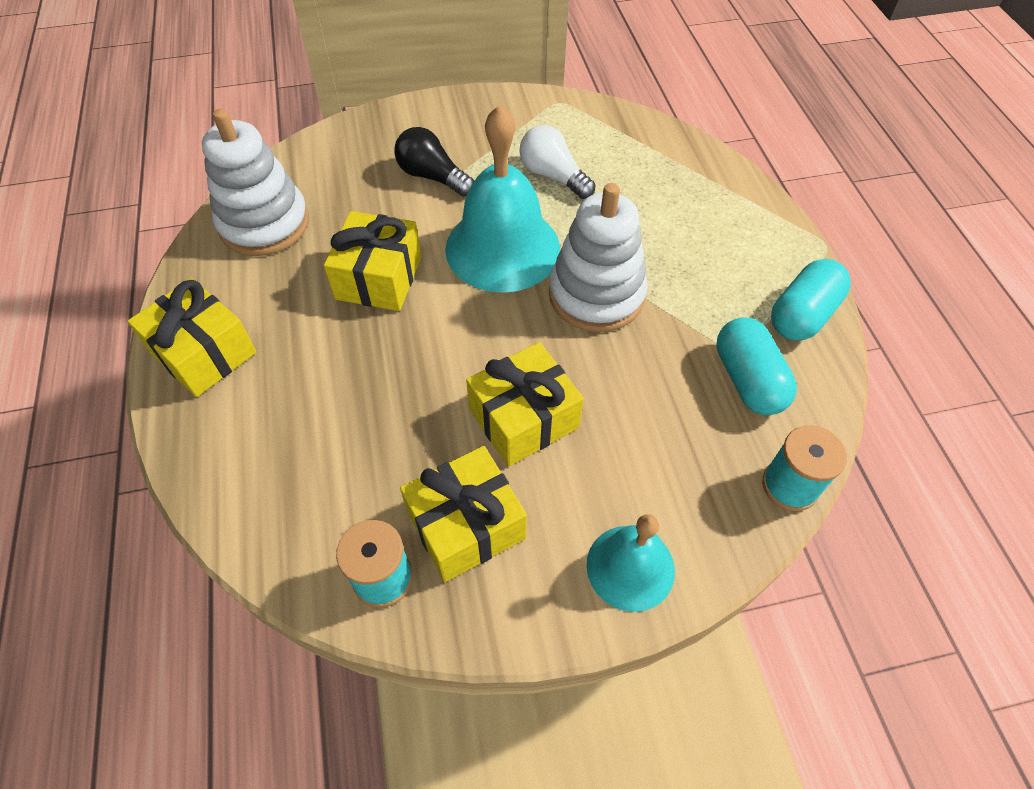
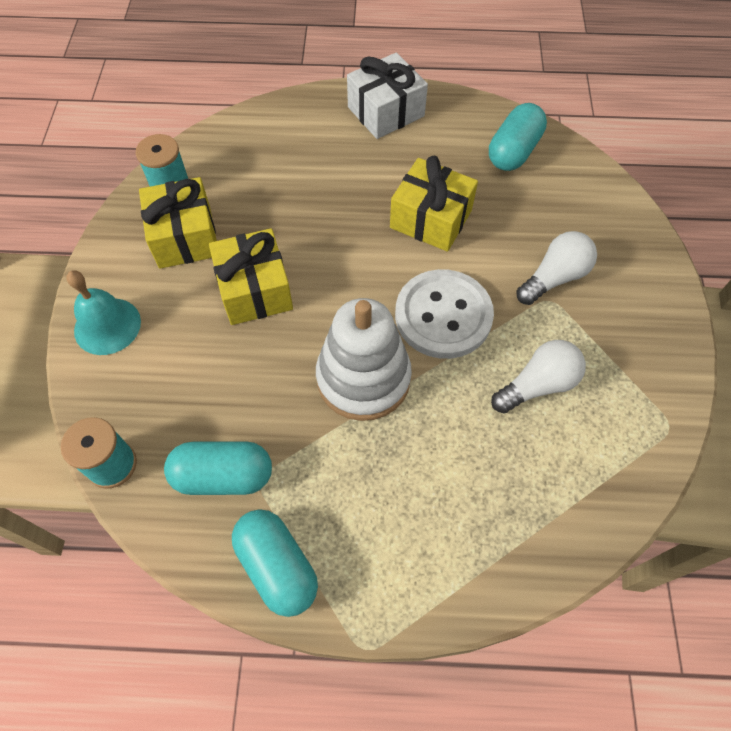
camera: 105 degrees right, 5 degrees up
yellow gift [127,278,256,397] -> white gift [347,52,428,139]
white stacking toy [202,109,309,256] -> turquoise capsule [489,103,547,171]
black light bulb [394,127,474,197] -> white light bulb [516,231,597,305]
turquoise bell [445,105,560,293] -> white button [395,269,494,359]

